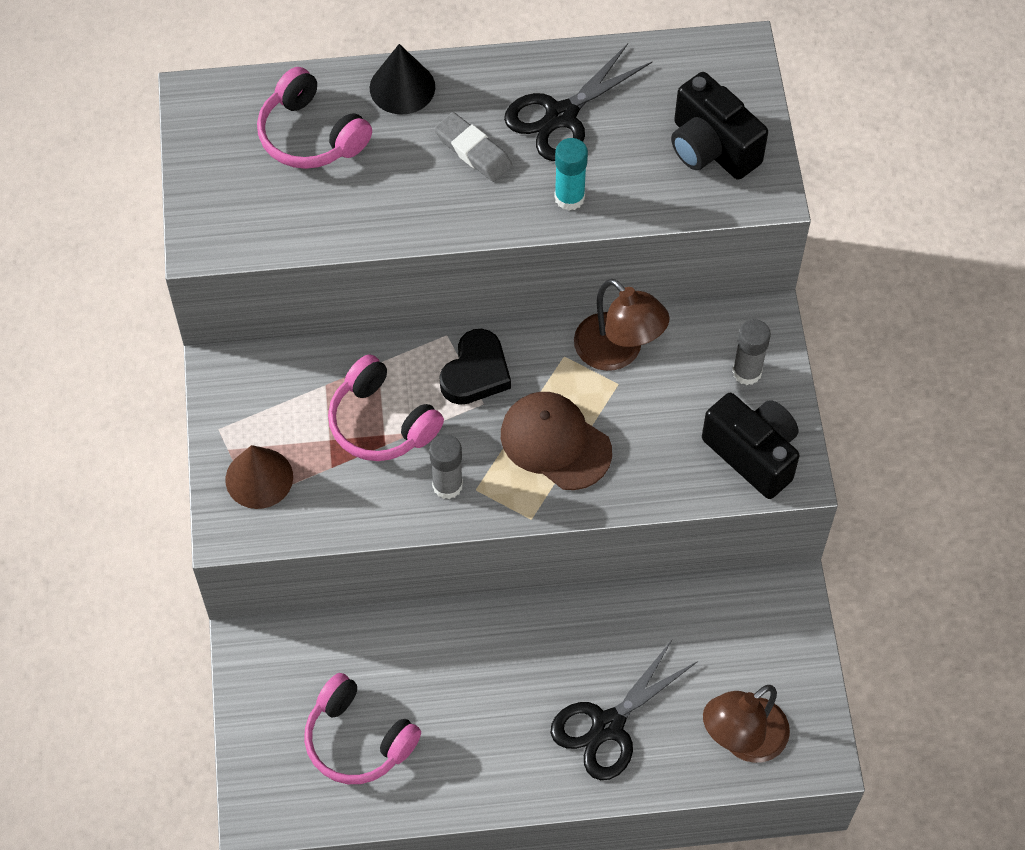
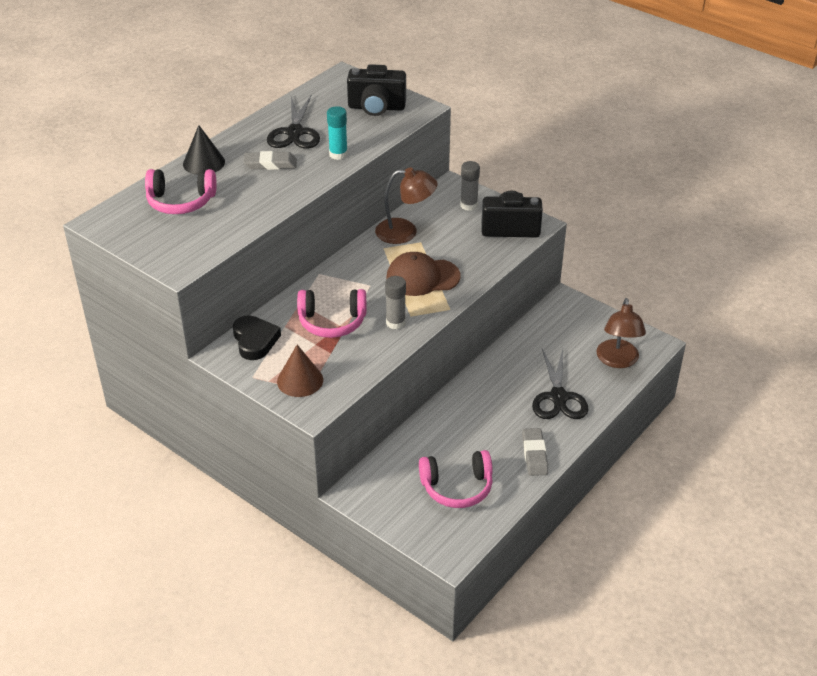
camera: 45 degrees left, 20 degrees down
black heart [439,329,511,405] -> black heart moved to [233,315,281,360]
none -> grey eraser [522,428,548,476]

